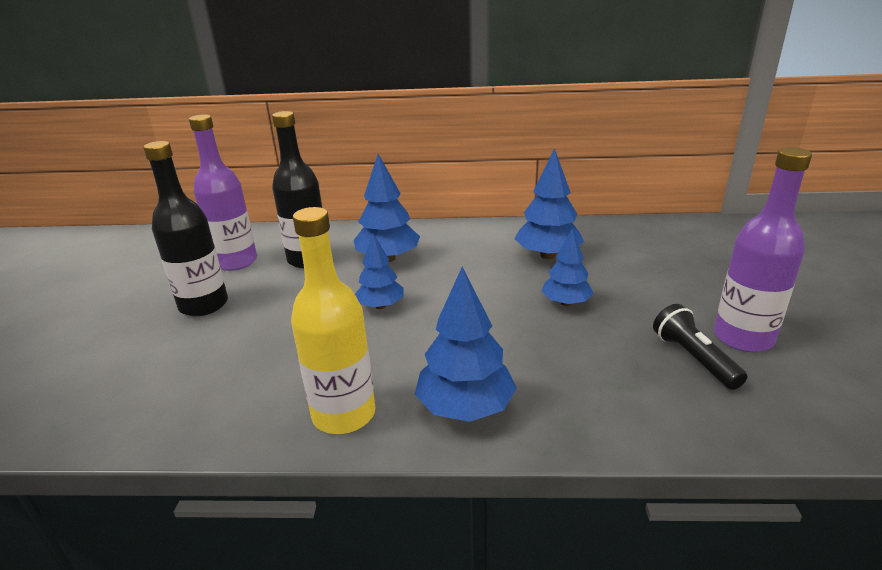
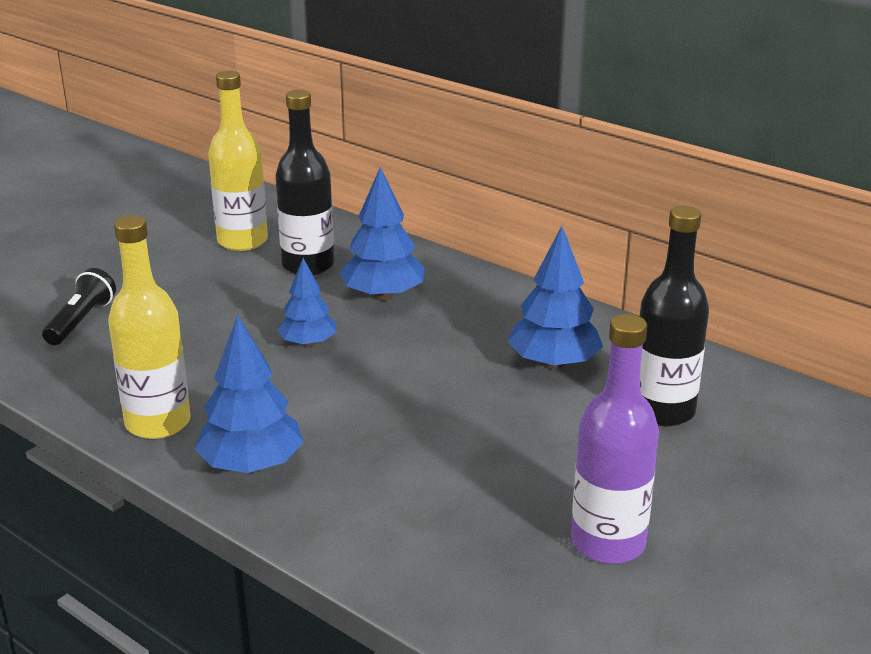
camera: 35 degrees right, 0 degrees up
black bottle [143,141,228,316] -> black bottle moved to [640,206,709,426]
purple bottle [189,114,257,271] -> yellow bottle [208,71,268,251]
blue tree [541,228,594,306] -> none
black flashlight [653,304,747,390] -> black flashlight moved to [42,268,116,345]

